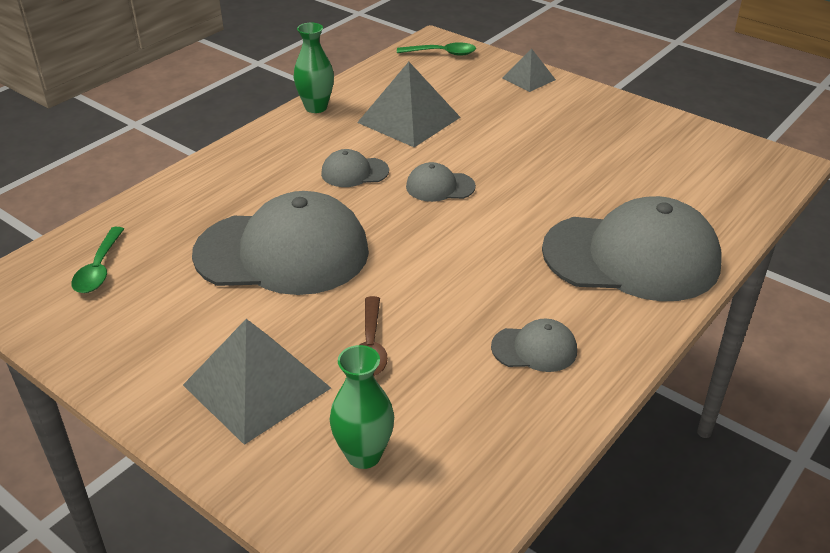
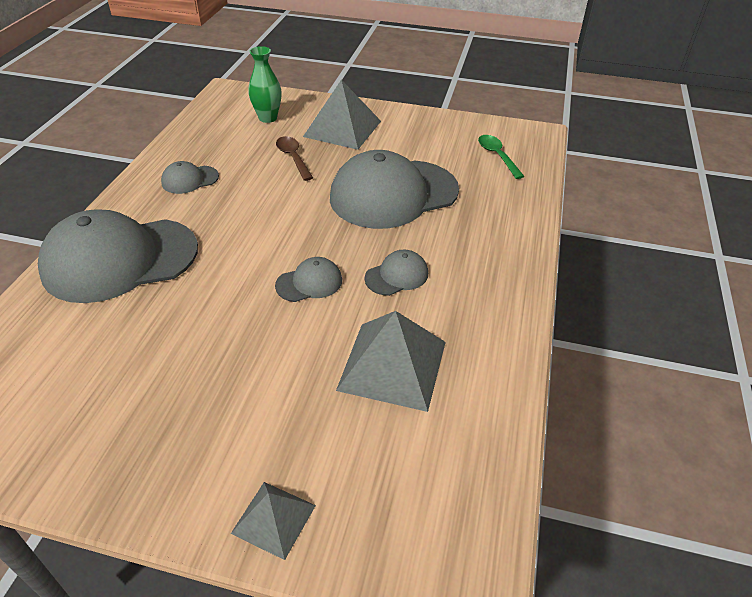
camera: 155 degrees right, 5 degrees up
green vase [294,23,334,113] -> none
green spoon [397,42,476,56] -> none

